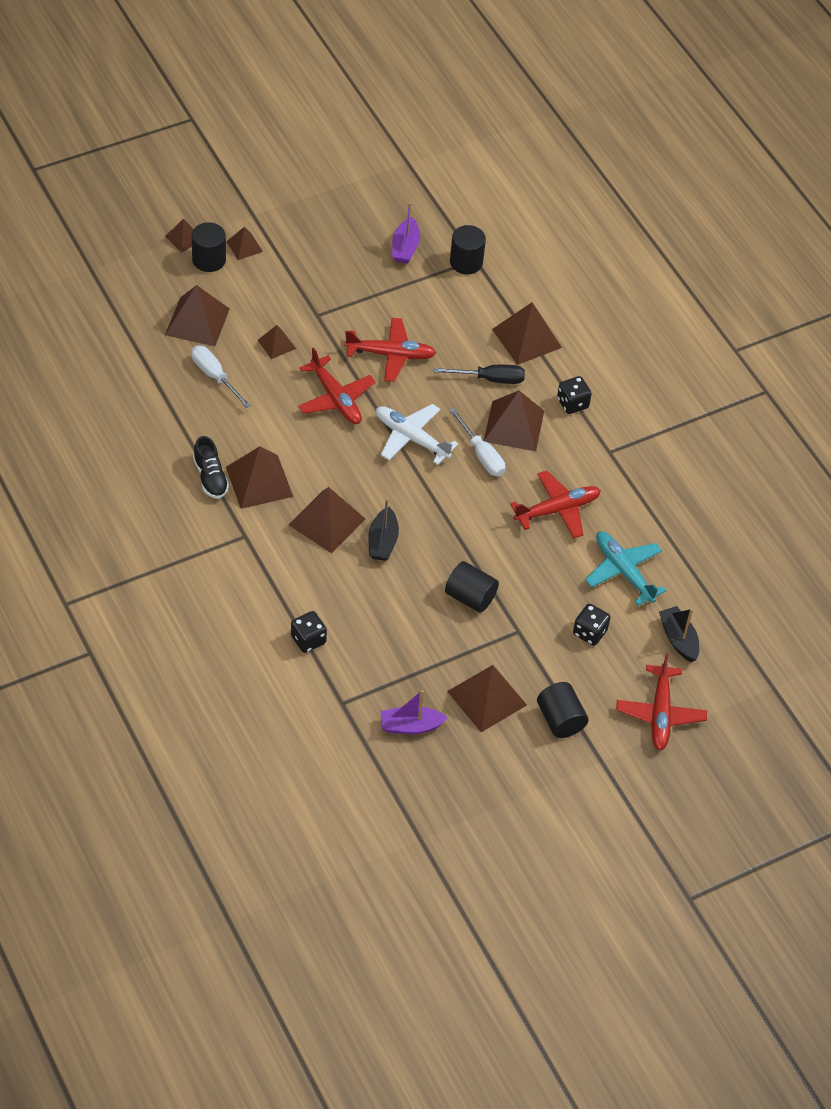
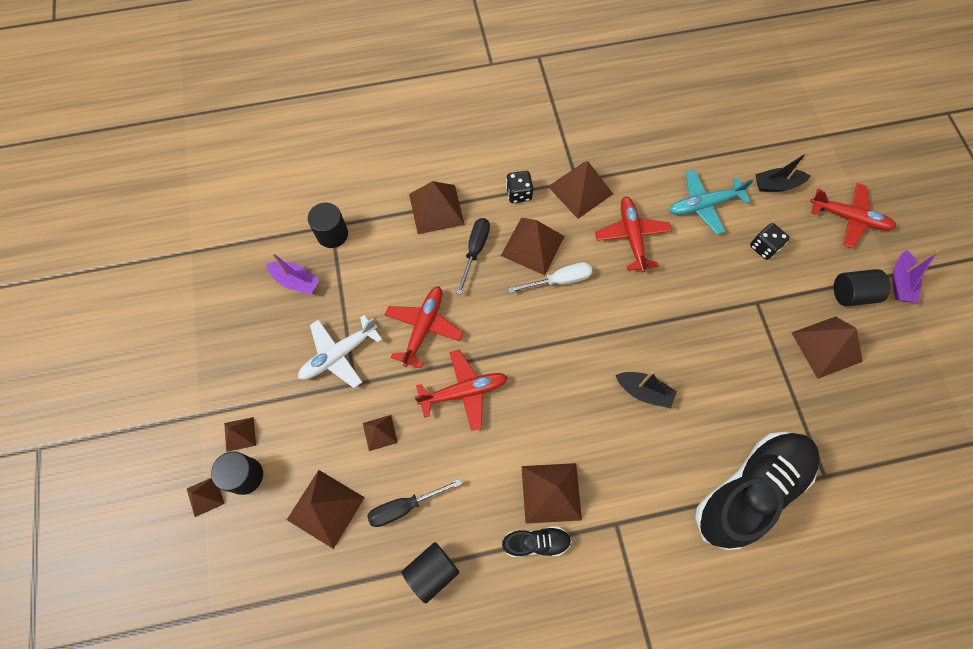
camera: 70 degrees left, 15 degrees up
white screwdriver [191,346,251,408] -> black screwdriver [367,479,462,527]
brown pyramid [289,487,365,553] -> brown pyramid moved to [548,161,613,219]
black dice [291,611,327,653] -> black shoe [695,432,820,550]
white plane [376,404,458,465] -> white plane moved to [298,315,383,388]
purple boat [380,690,448,734] -> purple boat moved to [892,250,939,303]
black cylinder [445,561,499,613] -> black cylinder moved to [402,542,459,604]

